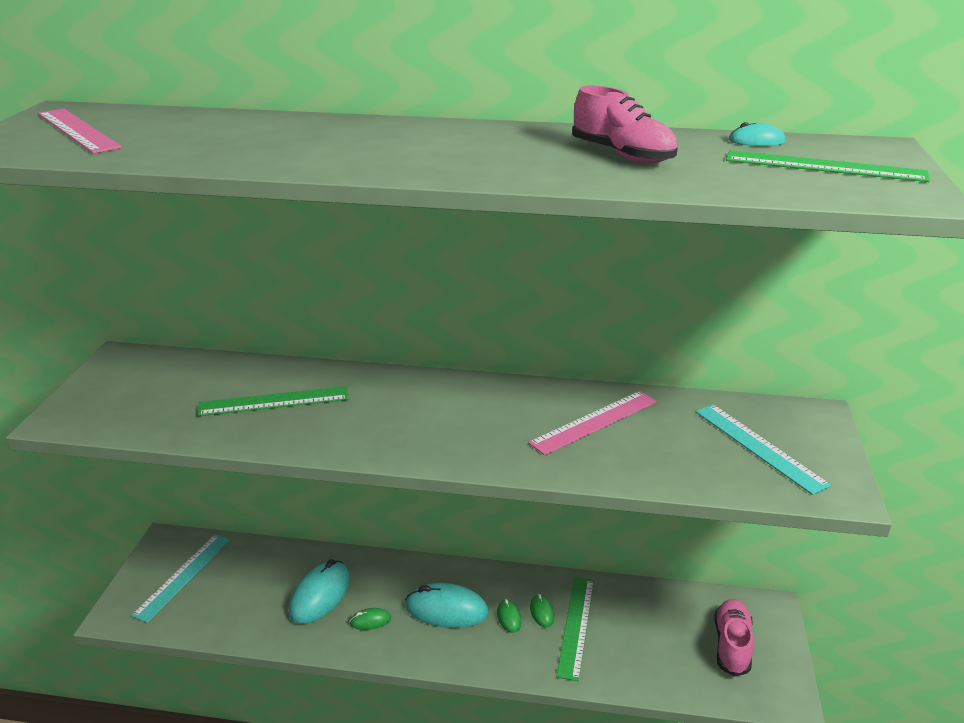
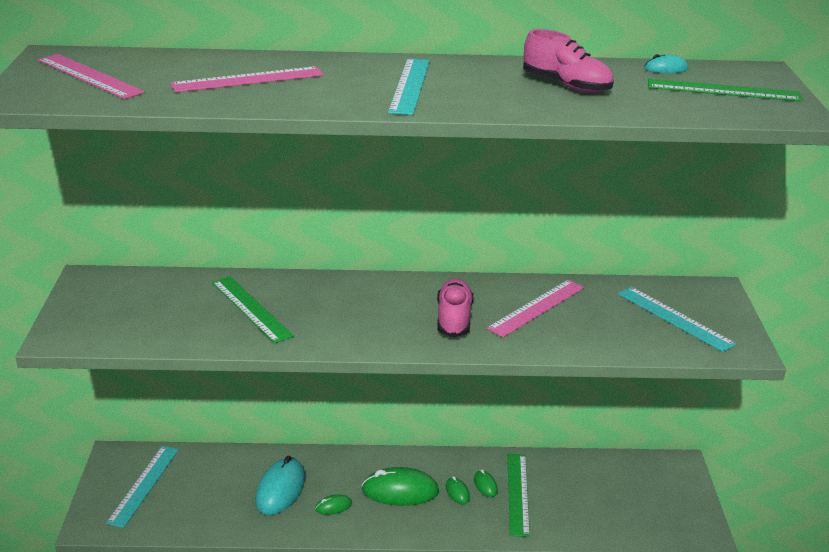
camera: 10 degrees left, 0 degrees up
green ruler [197,386,349,416] -> green ruler turned 75 degrees clockwise [212,276,294,344]
turquoise mouse [405,583,489,628] -> green mouse [361,467,439,506]
pink shoe [714,599,754,677] -> pink shoe moved to [437,278,473,338]
none -> pink ruler [170,66,324,93]
none -> turquoise ruler [388,59,430,115]

